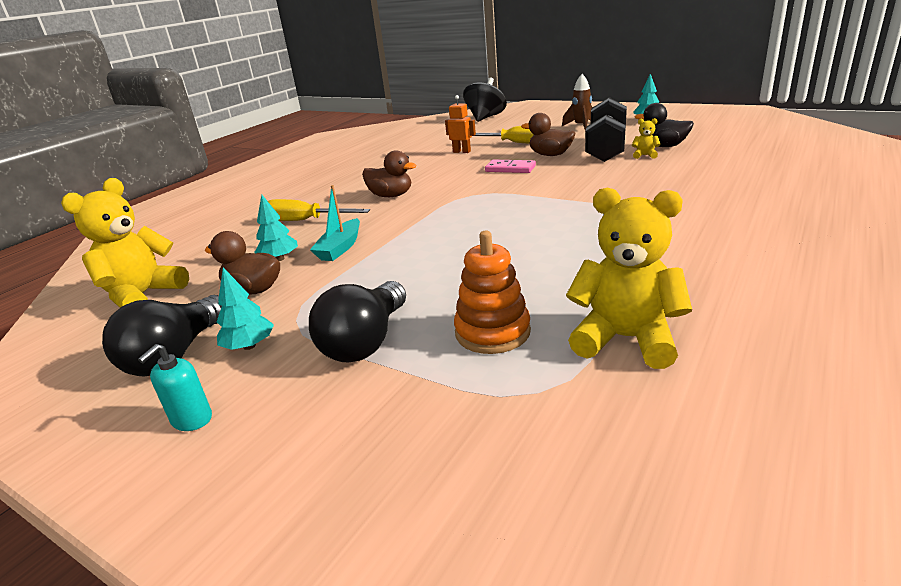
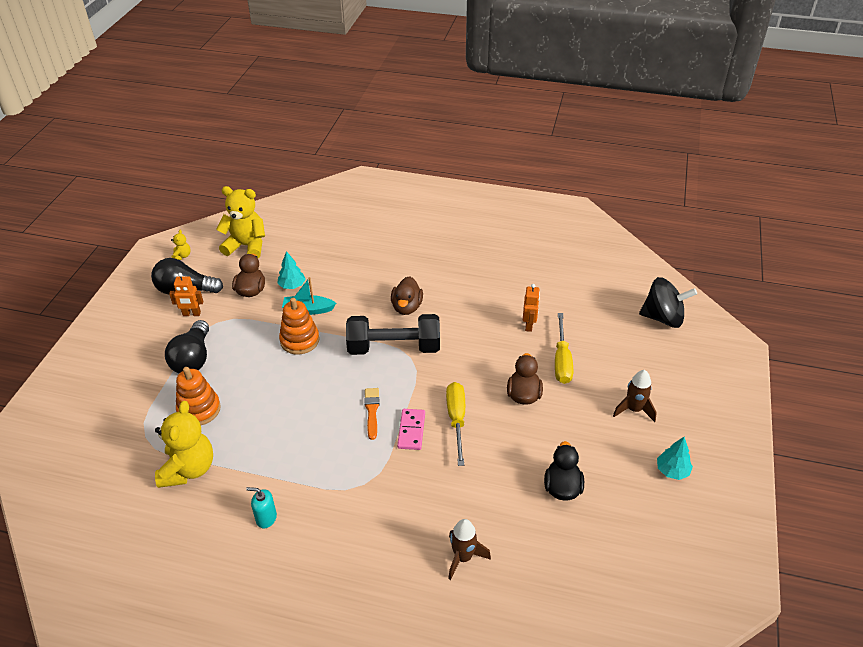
camera: 70 degrees right, 15 degrees up
turquoise soap dispenser [138,344,212,431] -> turquoise soap dispenser moved to [246,487,277,529]
turquoise tree [217,267,274,350] -> orange robot [169,273,203,316]
yellow screwdriver [268,199,370,221] -> yellow screwdriver moved to [446,382,465,466]
black light bulb [309,281,406,362] -> black light bulb turned 90 degrees counterclockwise [165,320,209,373]
pink domino [485,160,536,173] -> pink domino moved to [397,409,425,450]
black dumbbell [585,97,627,162] -> black dumbbell moved to [346,314,440,355]
yellow teddy bear [632,118,660,159] -> yellow teddy bear moved to [171,230,191,260]
none -> orange stacking toy [279,298,320,354]
none -> orange brush [364,388,380,440]
none -> brown rocket [448,519,491,580]

